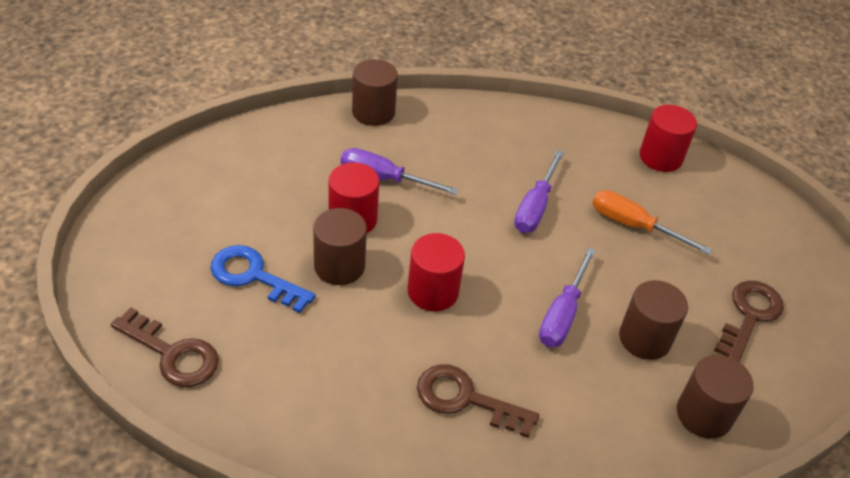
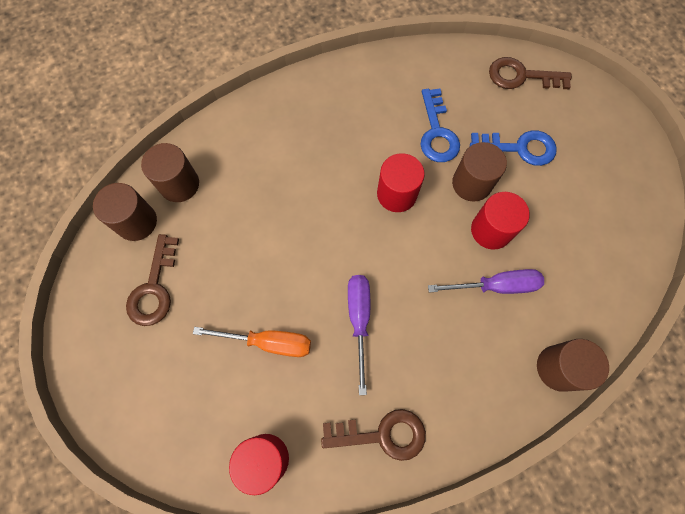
camera: 160 degrees right, 25 degrees up
brown key [417,364,539,438] -> brown key moved to [321,409,426,461]
purple screwdriver [539,247,596,347] -> none
brown cylinder [619,280,688,360] -> brown cylinder moved to [93,183,157,241]
none -> blue key [420,88,460,162]

